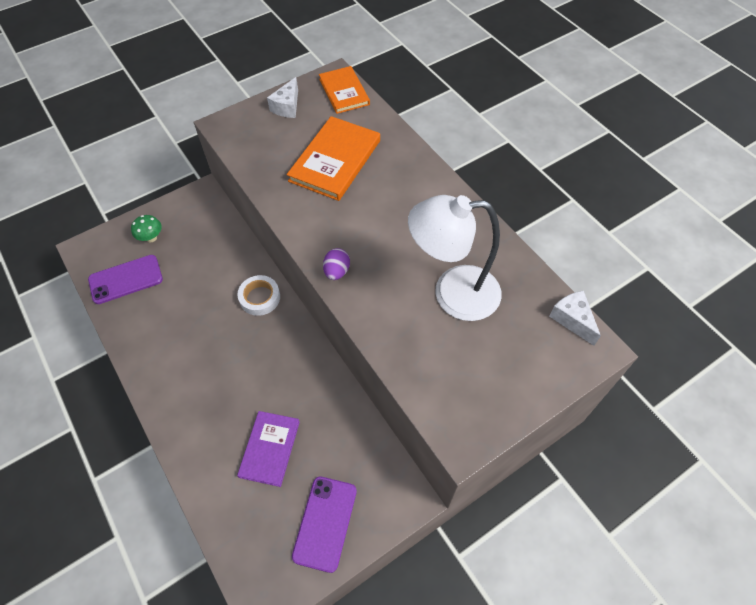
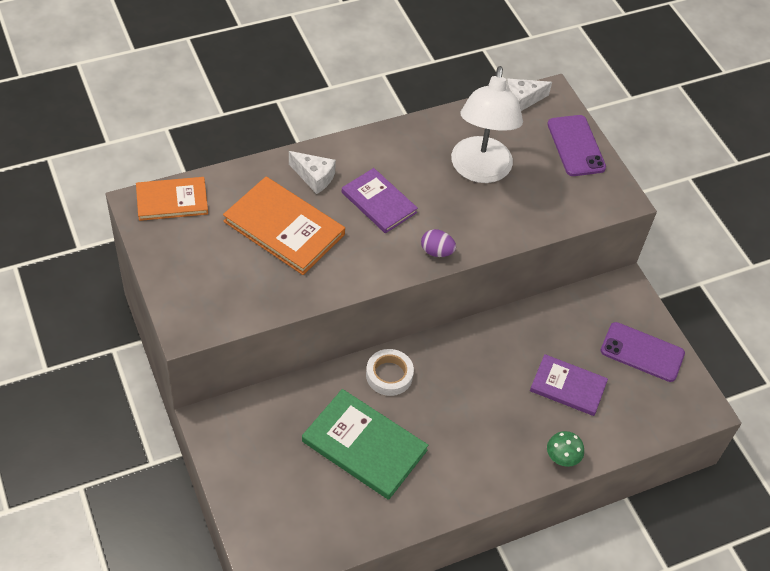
camera: 85 degrees left, 5 degrees down
purple phone [88,255,163,304] -> purple phone moved to [547,115,606,176]
green mushroom [131,215,162,243] -> green mushroom moved to [547,431,584,467]
white cheese [267,77,298,118] -> white cheese moved to [289,151,336,194]
none -> green book [302,389,428,500]
none -> purple book [342,168,418,233]

